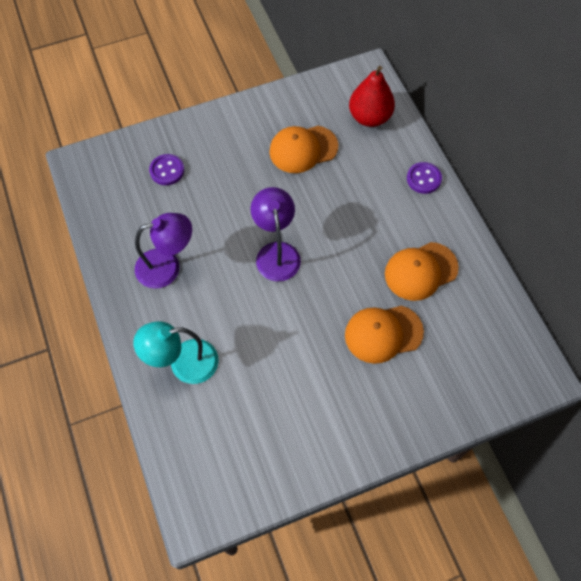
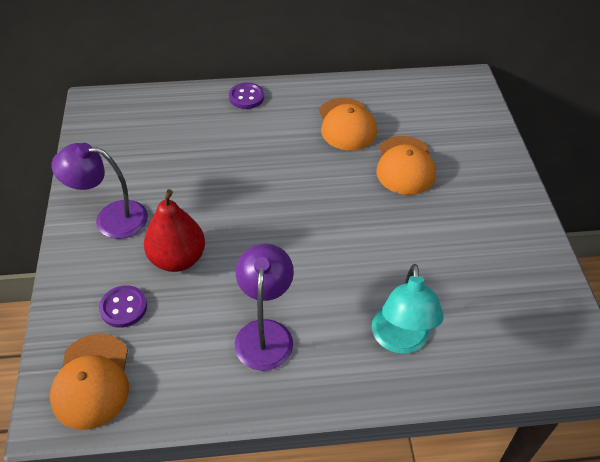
camera: 75 degrees left, 15 degrees down
purple lamp [251,187,301,281] -> purple lamp moved to [51,143,148,239]
orange cap [269,126,338,173] -> orange cap moved to [50,334,129,430]
red pear [349,66,395,127] -> red pear moved to [144,189,205,272]

